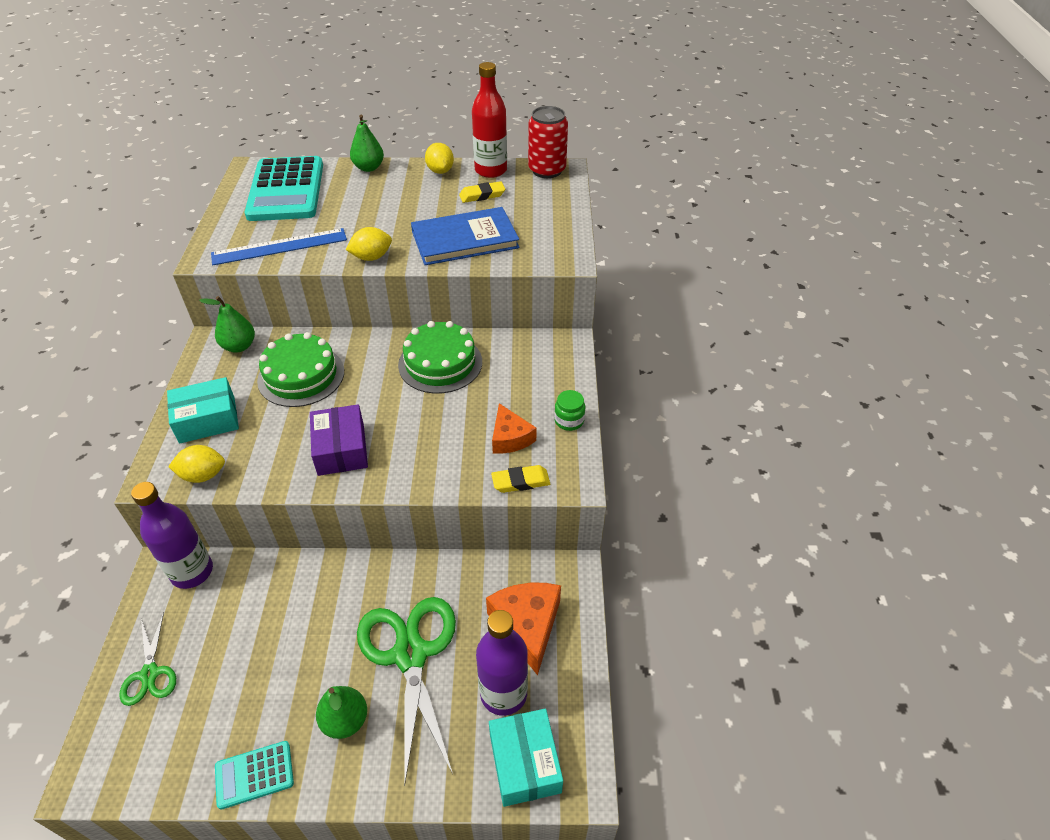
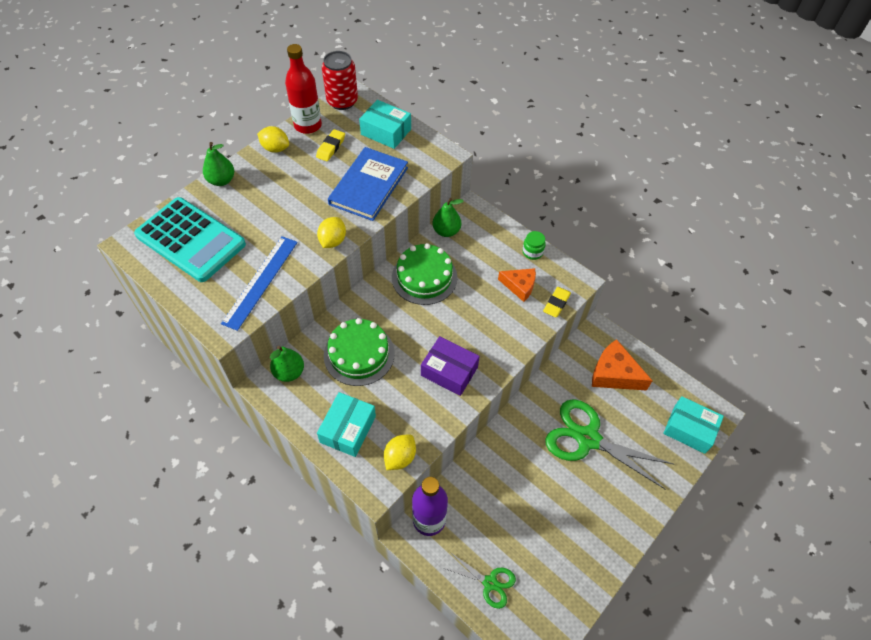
camera: 50 degrees left, 10 degrees up
turquoise calculator [215,741,294,810] -> none
green pear [316,686,367,739] -> green pear moved to [433,198,463,237]
purple bottle [476,610,528,716] -> none
none -> turquoise box [359,100,411,149]

